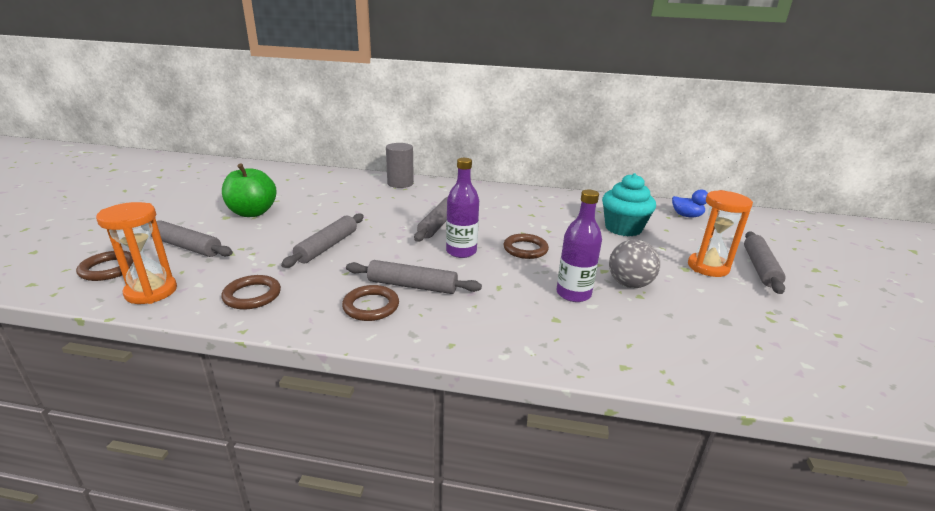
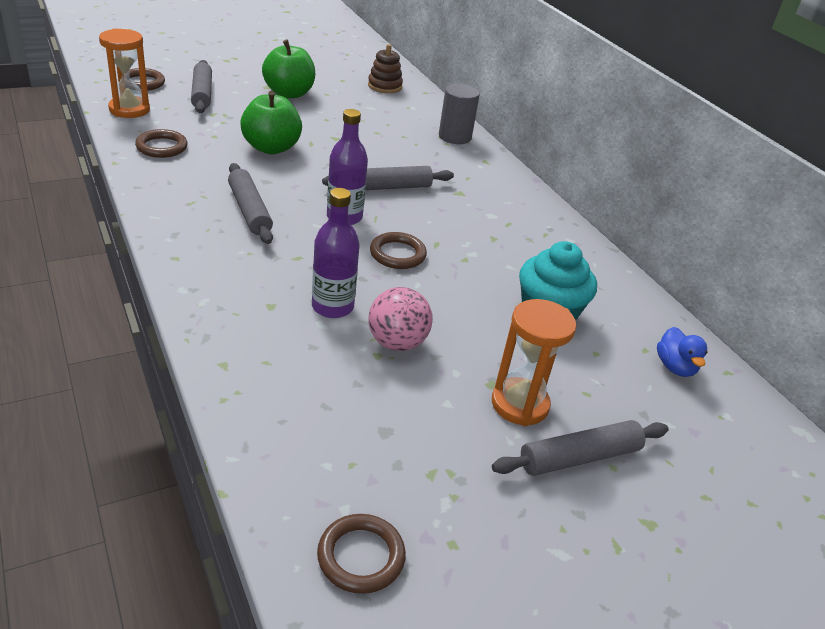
camera: 50 degrees right, 10 degrees up
grey rolling pin [281,214,364,268] -> green apple [240,91,302,154]
brown ring [342,285,399,321] -> brown ring moved to [317,514,406,594]
grey ball [609,239,660,288] -> pink ball [369,287,433,351]
none -> brown stacking toy [368,44,403,93]

